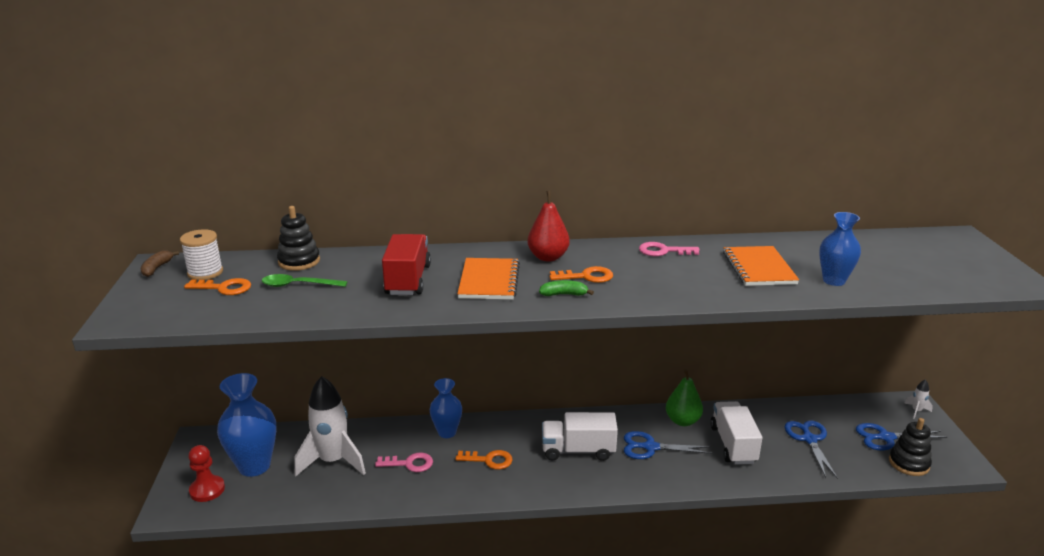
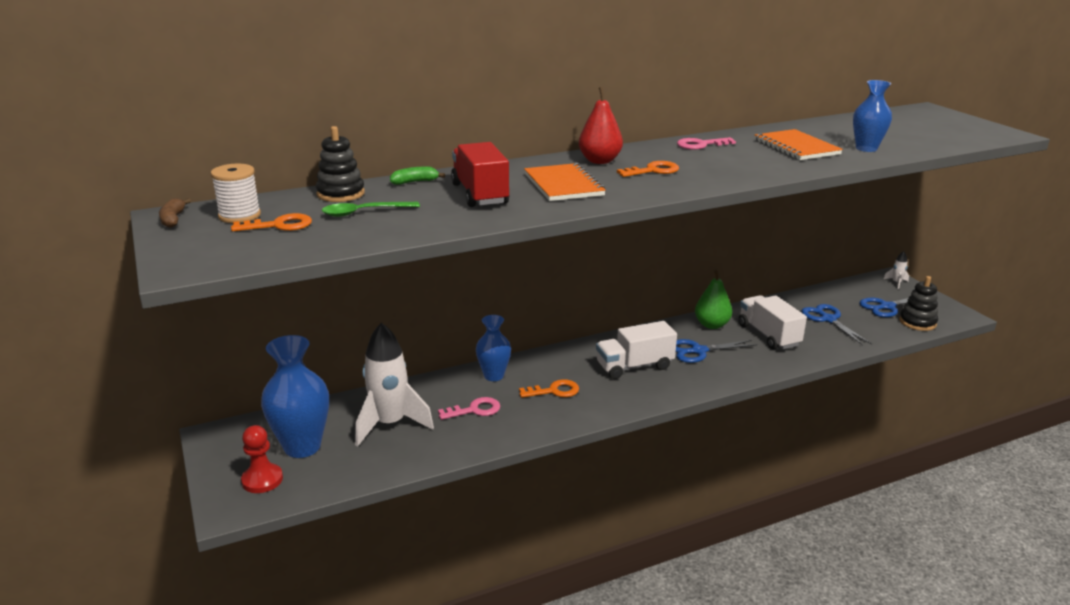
camera: 20 degrees left, 0 degrees up
green banana [539,280,594,296] -> green banana moved to [390,167,445,185]

